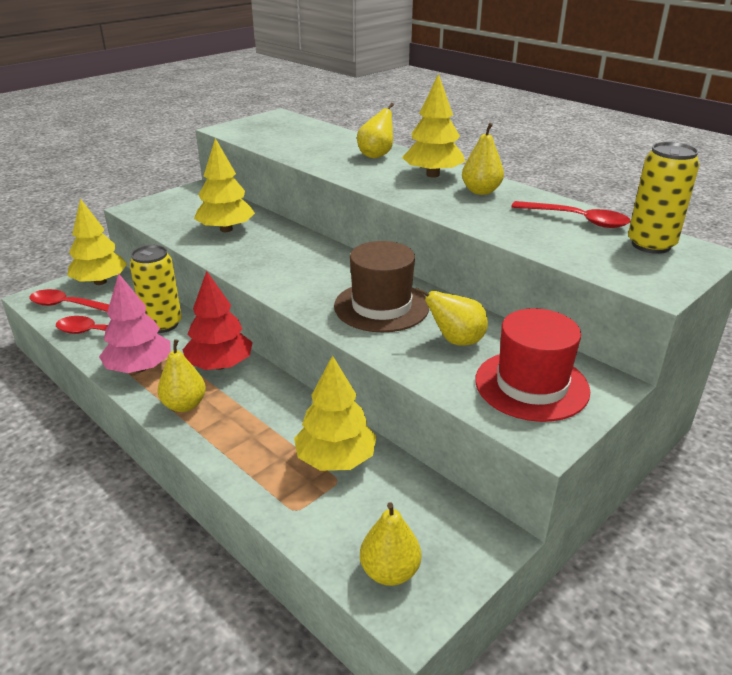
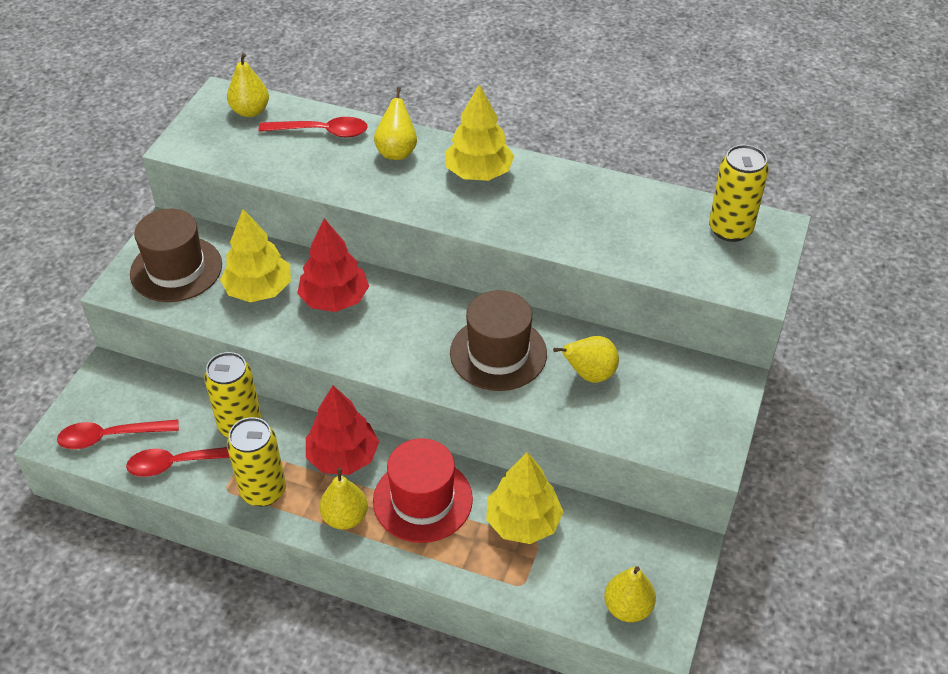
camera: 25 degrees left, 15 degrees up
yellow tree [67,199,127,285] -> none
pink tree [99,273,170,373] -> yellow can [227,417,286,507]
yellow pear [462,123,504,195] -> yellow pear moved to [227,53,269,117]
red hat [475,308,590,422] -> red hat moved to [373,438,473,543]
red spoon [511,201,631,228] -> red spoon moved to [258,117,368,137]
none -> brown hat [130,209,222,302]
none -> red tree [297,218,369,312]

